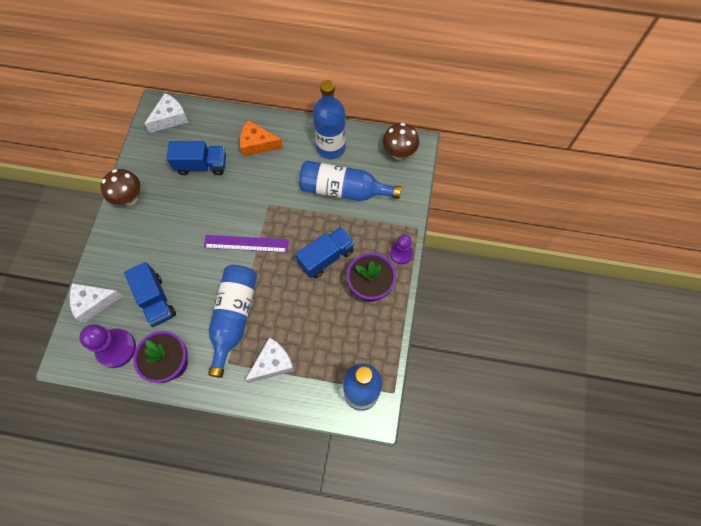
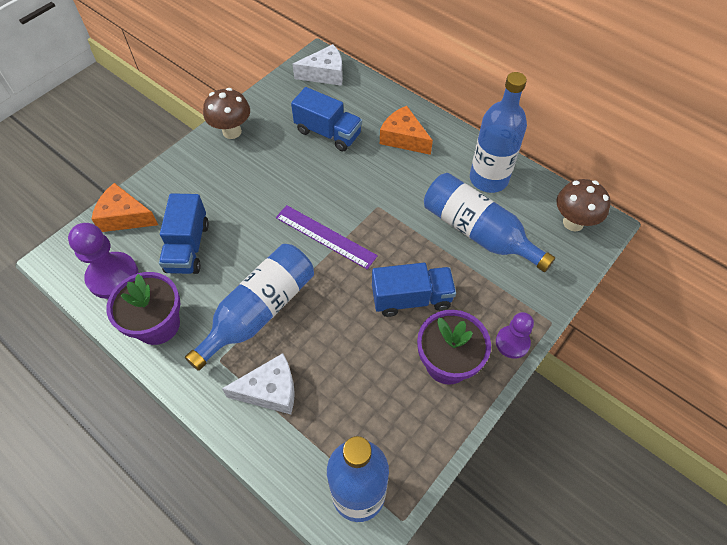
camera: 30 degrees right, 10 degrees down
white cheese [69,283,123,323] -> orange cheese [92,183,158,232]

